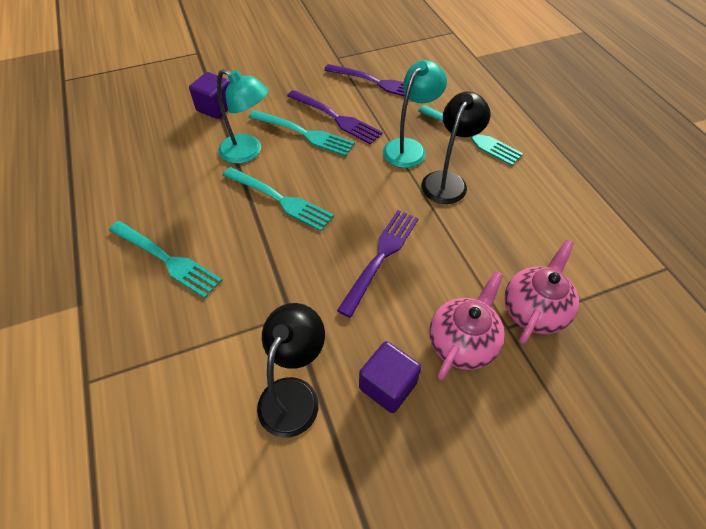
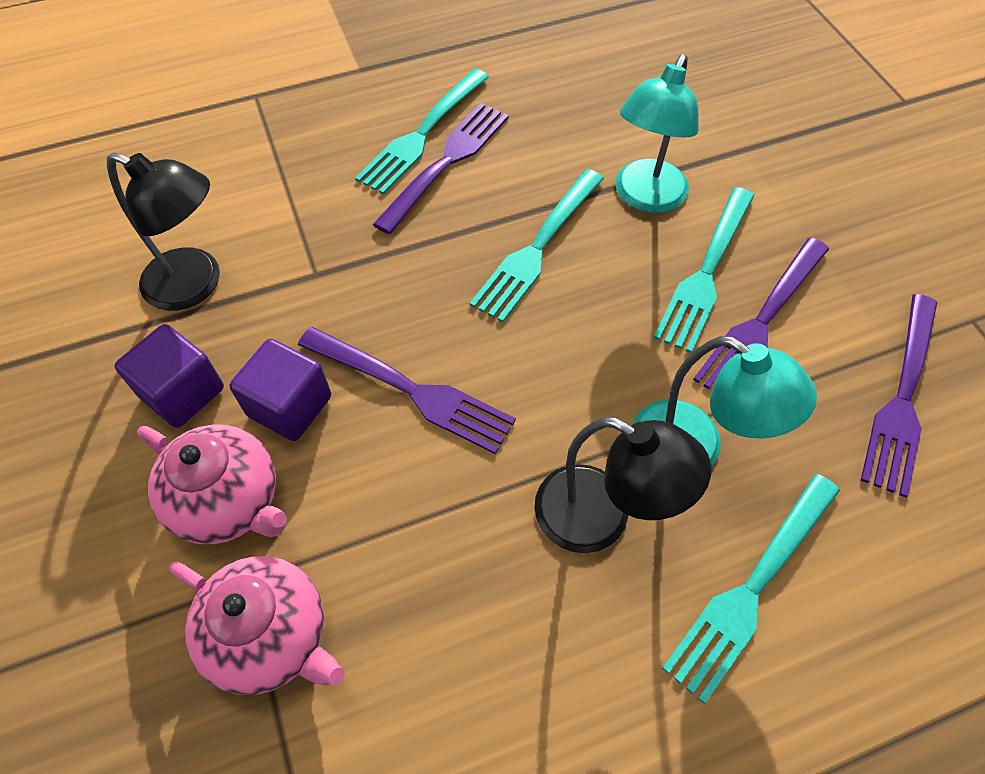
camera: 90 degrees right, 5 degrees up
purple cube [189,72,230,119] -> purple cube moved to [230,339,331,441]
none -> purple fork [373,103,509,234]

